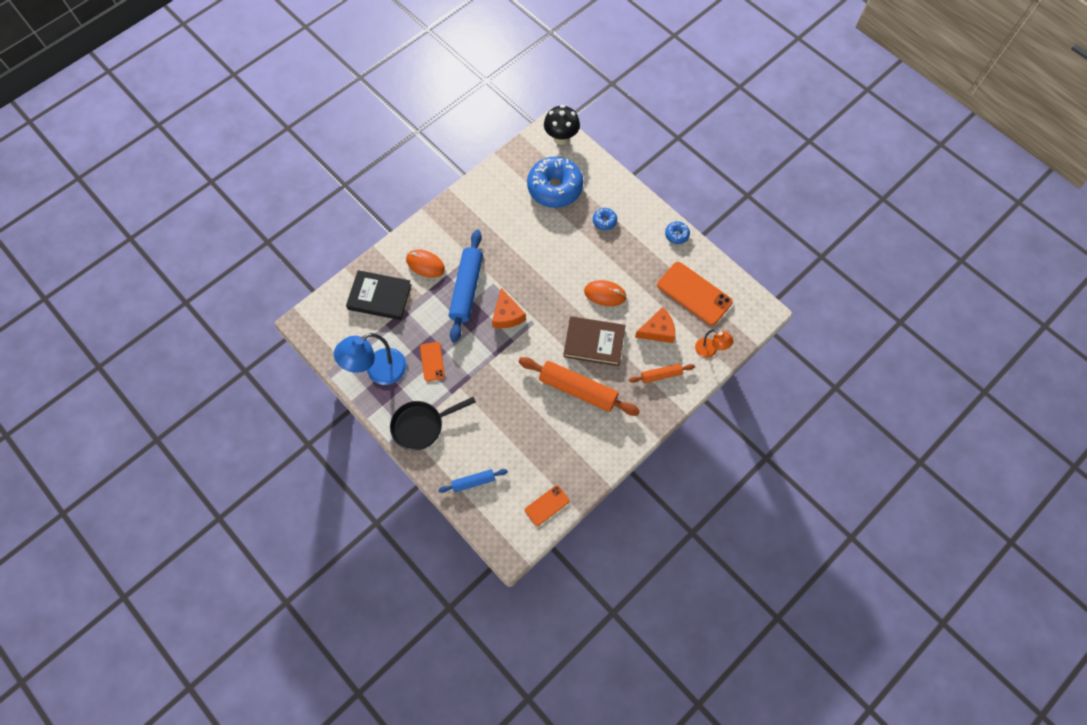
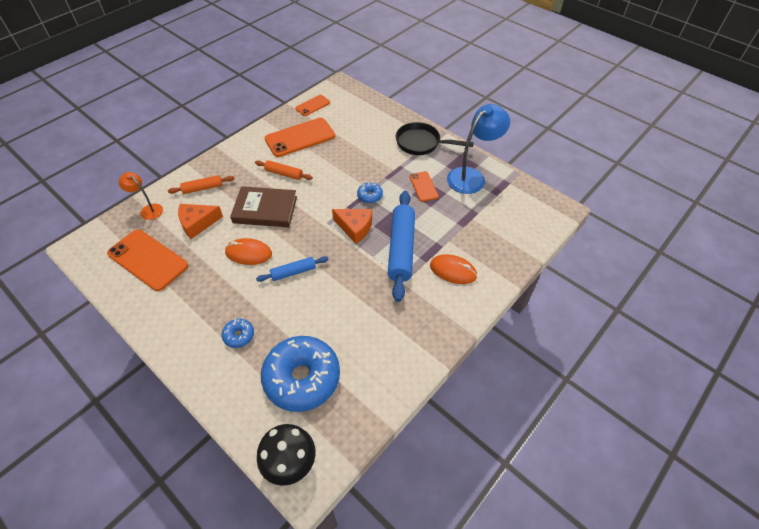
camera: 175 degrees right, 15 degrees down
black book [346,270,412,320] -> none
black pan [390,397,476,451] -> black pan turned 135 degrees counterclockwise [396,122,474,155]
blue rolling pin [438,469,508,493] -> blue rolling pin moved to [256,256,329,282]
orange cheese [492,288,526,328] -> orange cheese turned 135 degrees clockwise [332,209,372,244]
orange rolling pin [519,357,640,416] -> orange rolling pin [255,160,313,180], size x0.52
blue donut [665,221,690,244] -> blue donut moved to [357,182,383,203]
none -> orange phone [265,118,335,157]

